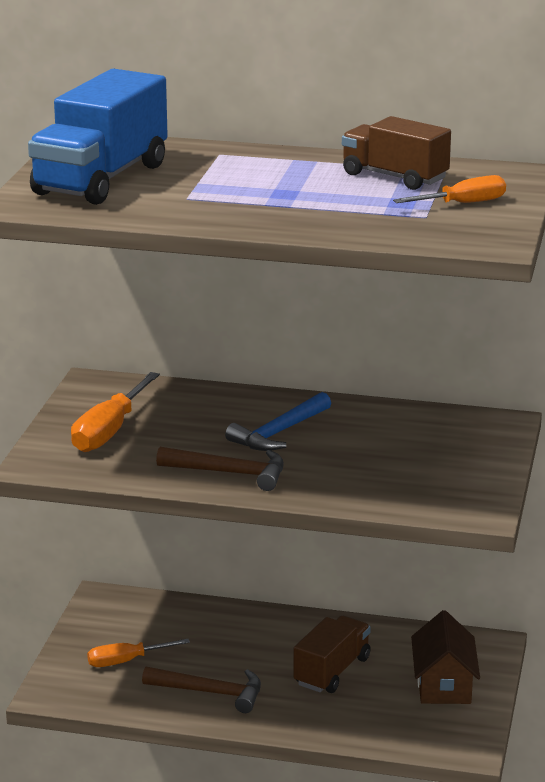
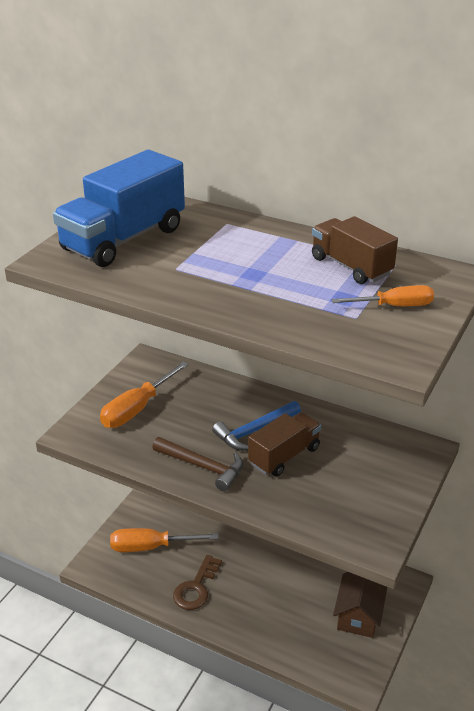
camera: 15 degrees right, 10 degrees up
orange screwdriver [87,639,190,667] -> orange screwdriver [110,528,219,552], size x1.52
brown hammer [142,667,261,713] -> brown key [173,555,222,610]
brown truck [293,616,371,693] -> brown truck moved to [248,412,321,477]

